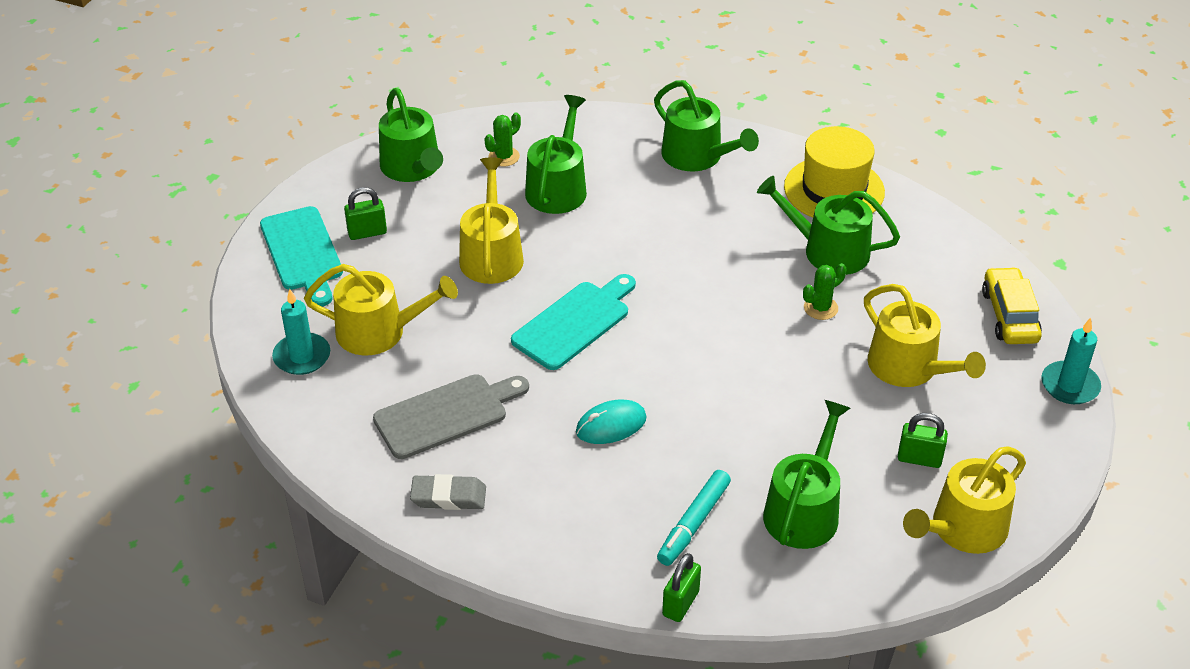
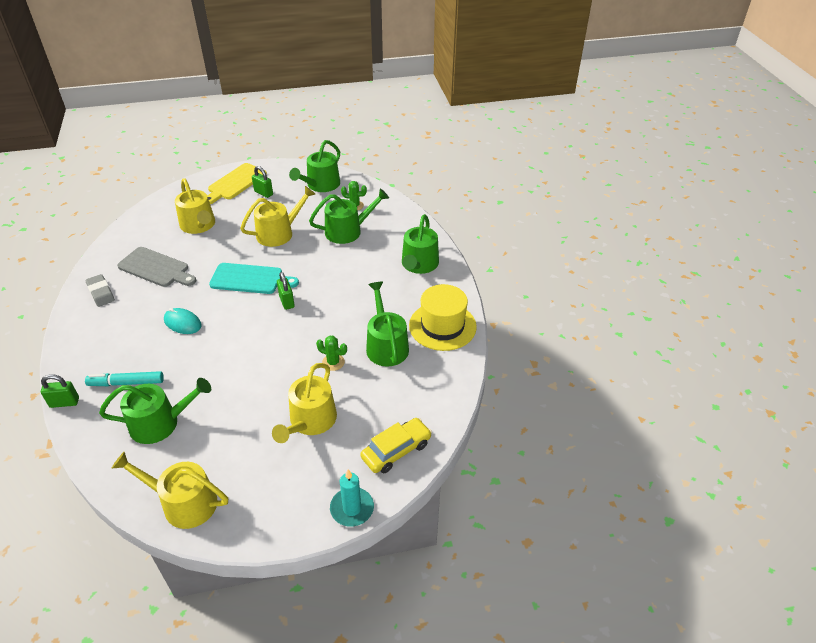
camera: 55 degrees right, 0 degrees up
turquoise cutting board [260,206,343,306] -> yellow cutting board [207,163,267,204]
turquoise candle [272,289,330,375] -> none
green padlock [898,413,948,468] -> green padlock moved to [277,272,295,310]

